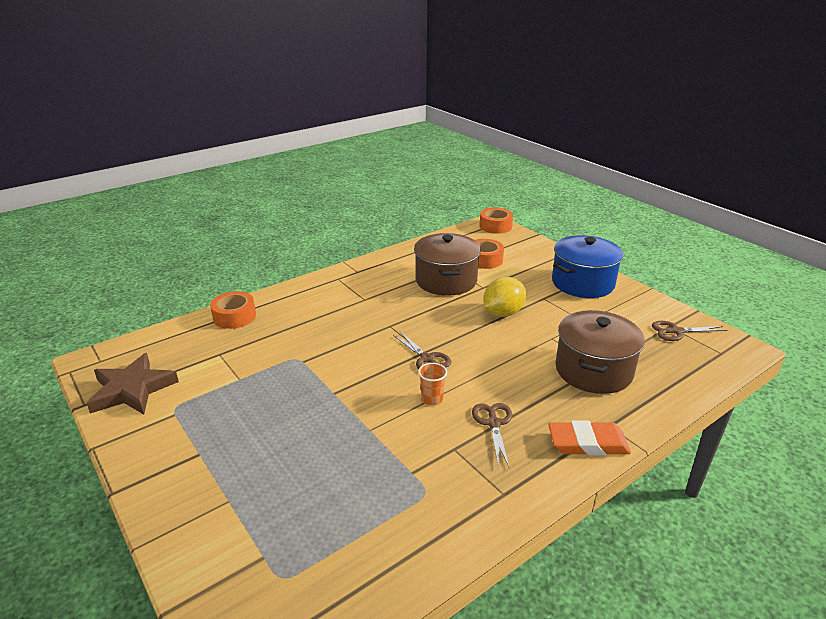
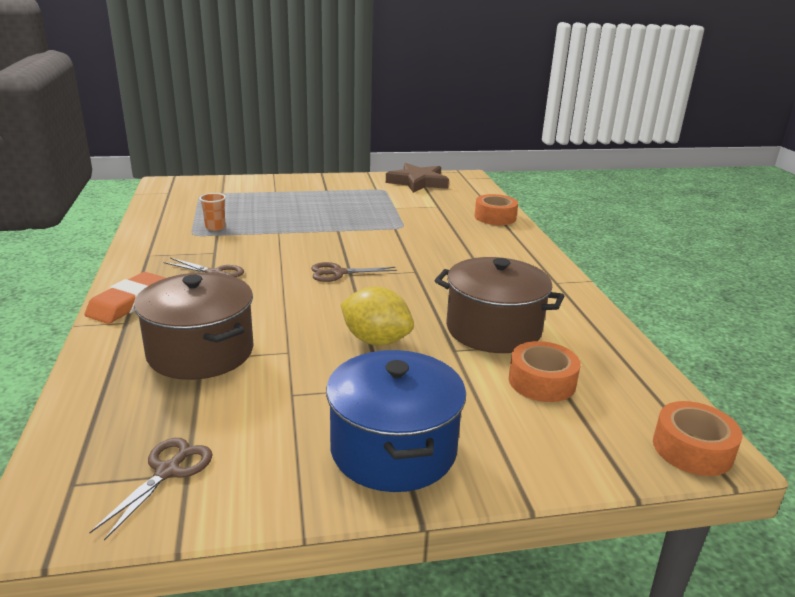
camera: 115 degrees right, 5 degrees down
orange cup [418,363,447,406] -> orange cup moved to [199,193,226,231]
yellow lemon [483,277,526,317] -> yellow lemon turned 45 degrees counterclockwise [340,287,414,345]

